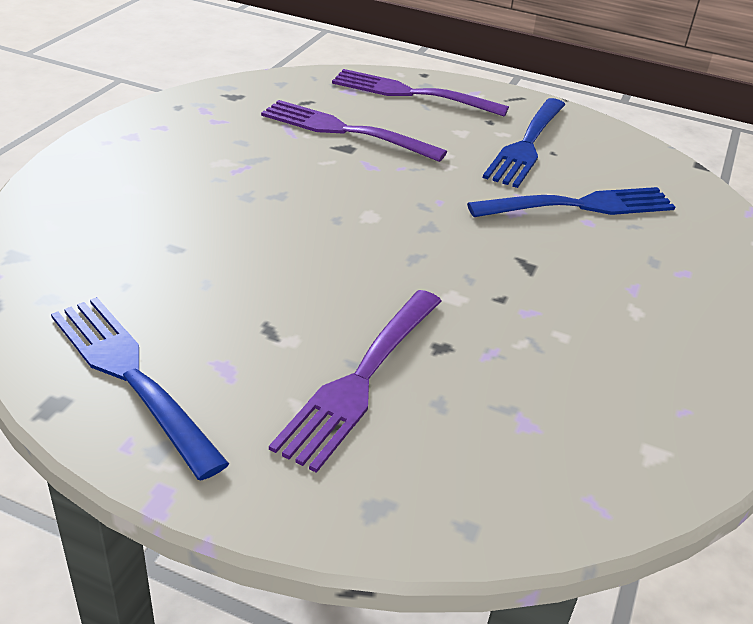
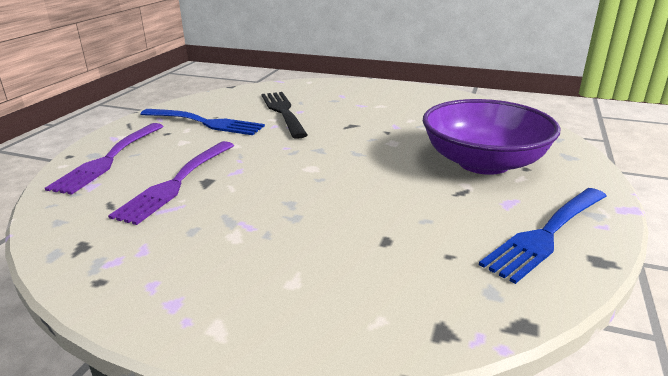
camera: 90 degrees left, 10 degrees down
purple fork [269,290,441,473] -> purple bowl [423,99,561,175]
blue fork [467,187,675,217] -> black fork [261,92,308,139]

